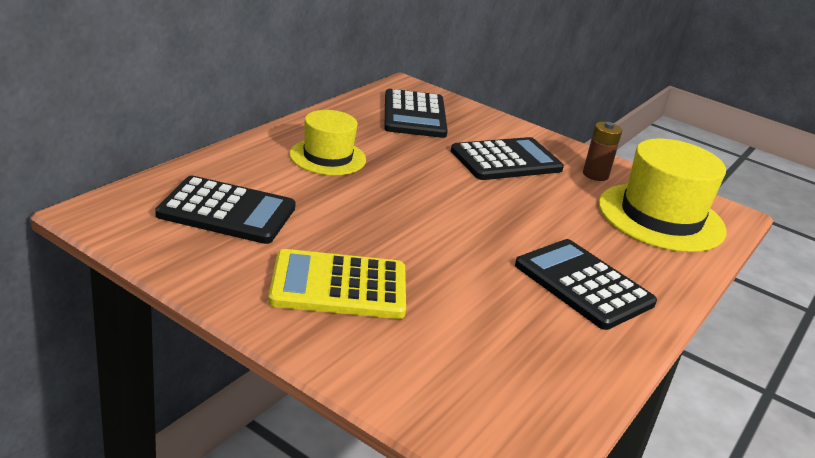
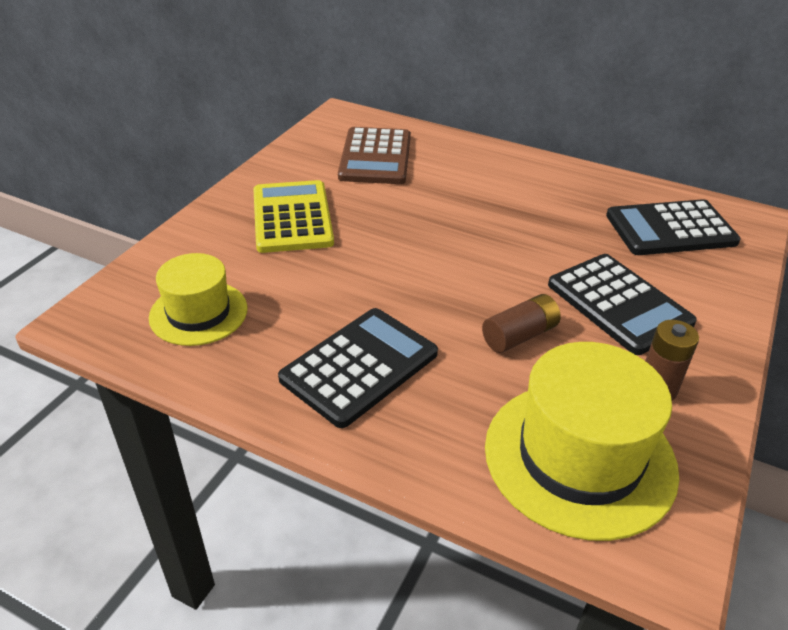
camera: 85 degrees right, 10 degrees up
black calculator [155,176,296,244] -> brown calculator [338,127,411,184]
yellow hat [289,110,366,175] -> yellow hat moved to [149,253,248,346]
none -> brown battery [482,294,561,353]

